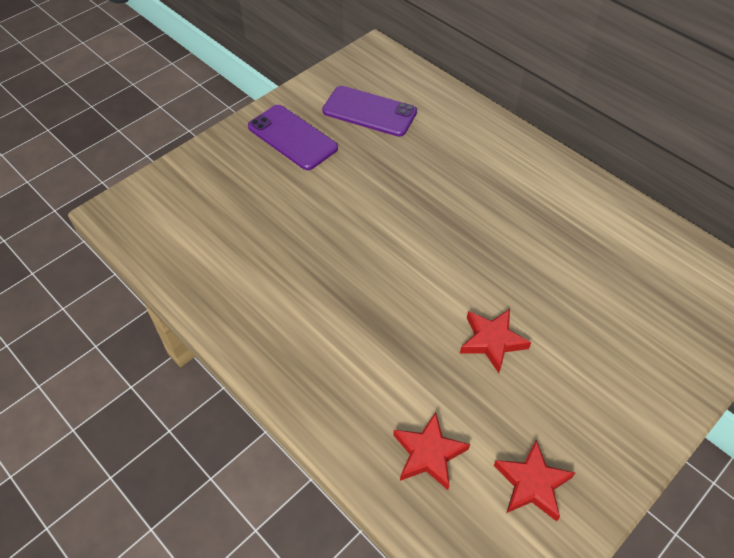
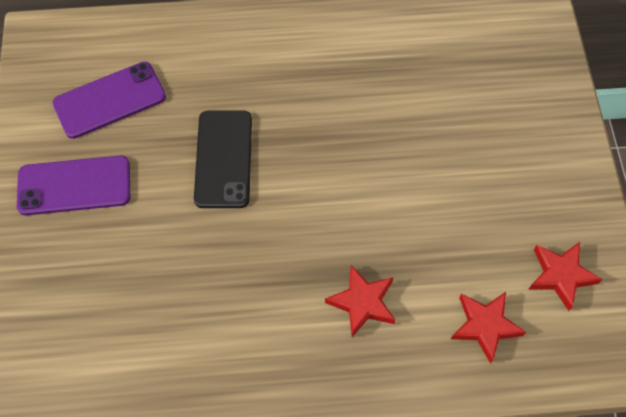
camera: 50 degrees left, 10 degrees up
red star [460,309,531,373] -> red star moved to [325,265,395,337]
none -> black phone [194,110,252,208]

